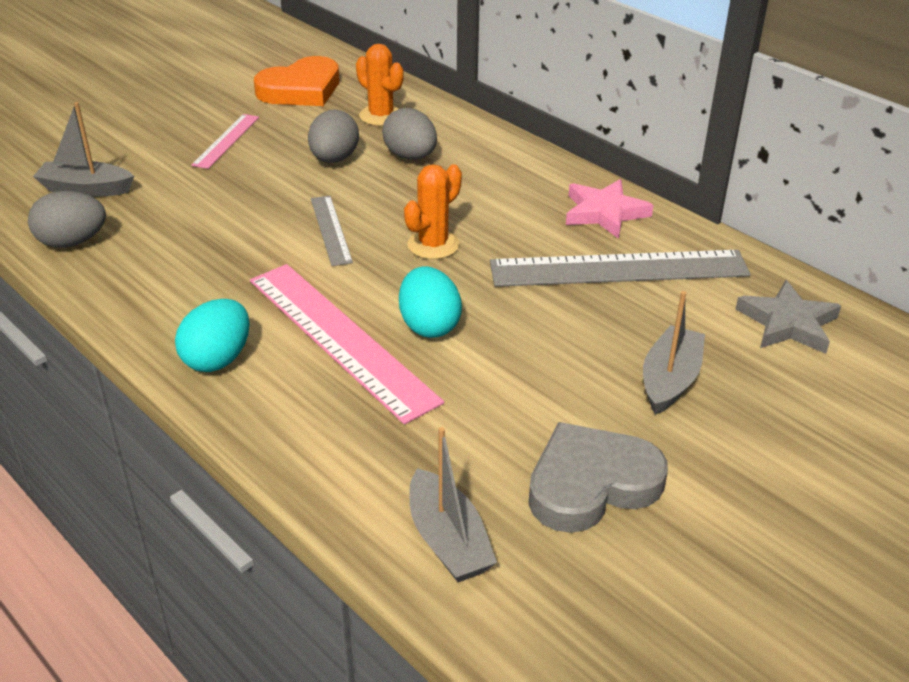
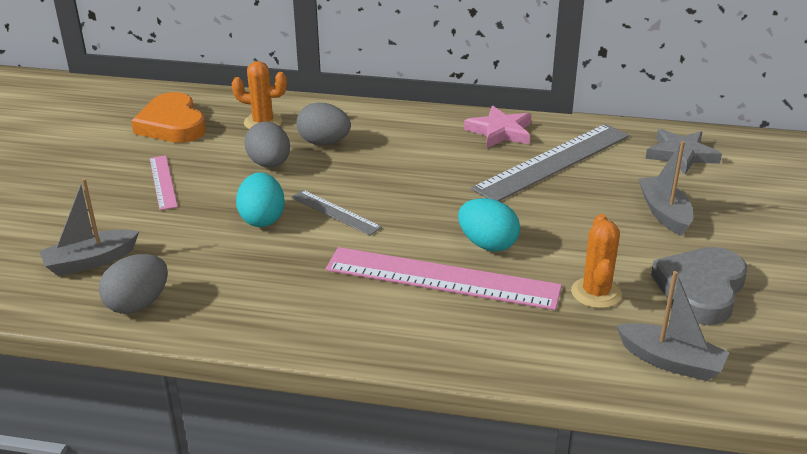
camera: 35 degrees left, 5 degrees down
turquoise egg [175,299,250,372] -> turquoise egg moved to [236,172,285,227]
orange heart [254,56,339,106] -> orange heart turned 135 degrees clockwise [131,92,206,143]
orange cactus [404,164,462,259] -> orange cactus moved to [571,214,622,308]

